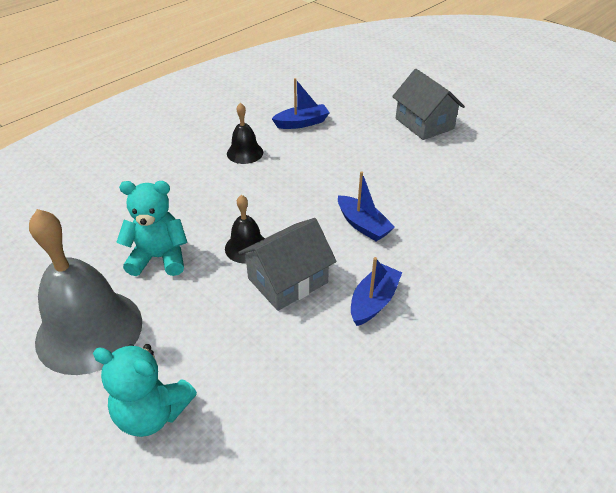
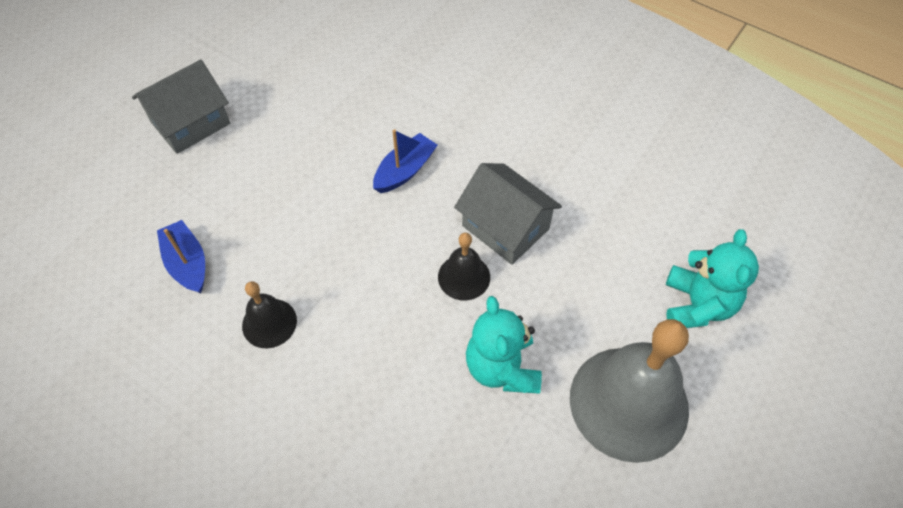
camera: 100 degrees left, 15 degrees up
blue boat [351,257,402,326] -> none

